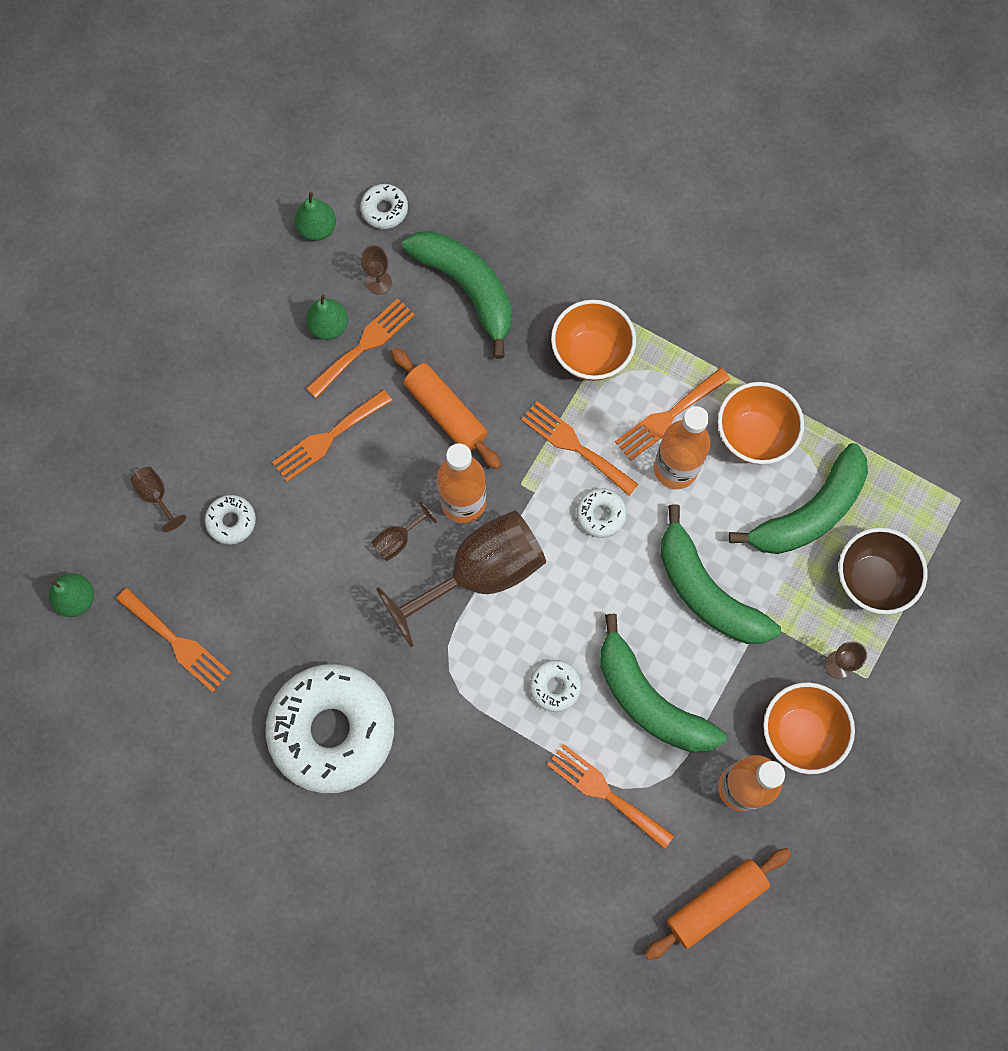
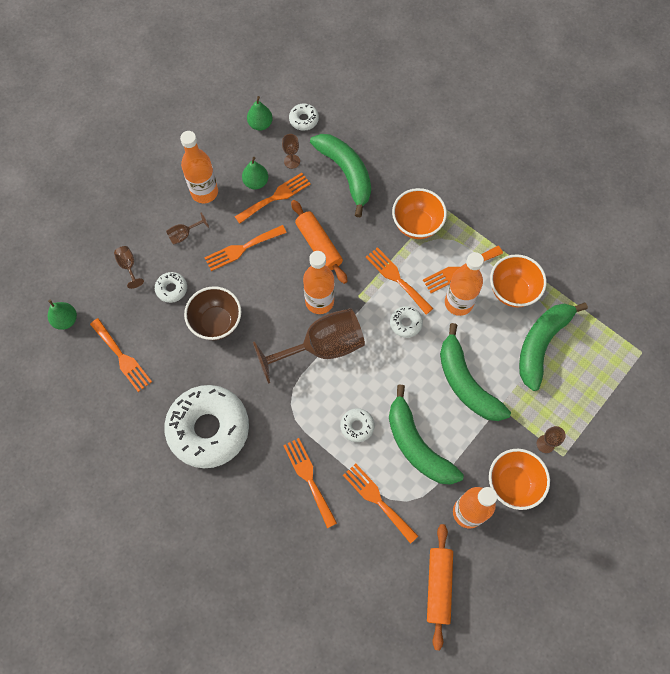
camera: 10 degrees right, 5 degrees down
brown goblet [371,501,437,561] -> brown goblet moved to [166,213,209,245]
orange rolling pin [645,848,791,960] -> orange rolling pin turned 60 degrees counterclockwise [427,524,453,650]
green banana [729,443,868,554] -> green banana turned 150 degrees clockwise [519,302,588,391]
brown bowl [839,528,927,614] -> brown bowl moved to [184,286,241,340]
none -> orange bottle [180,131,218,203]
none -> orange fork [283,438,337,528]

